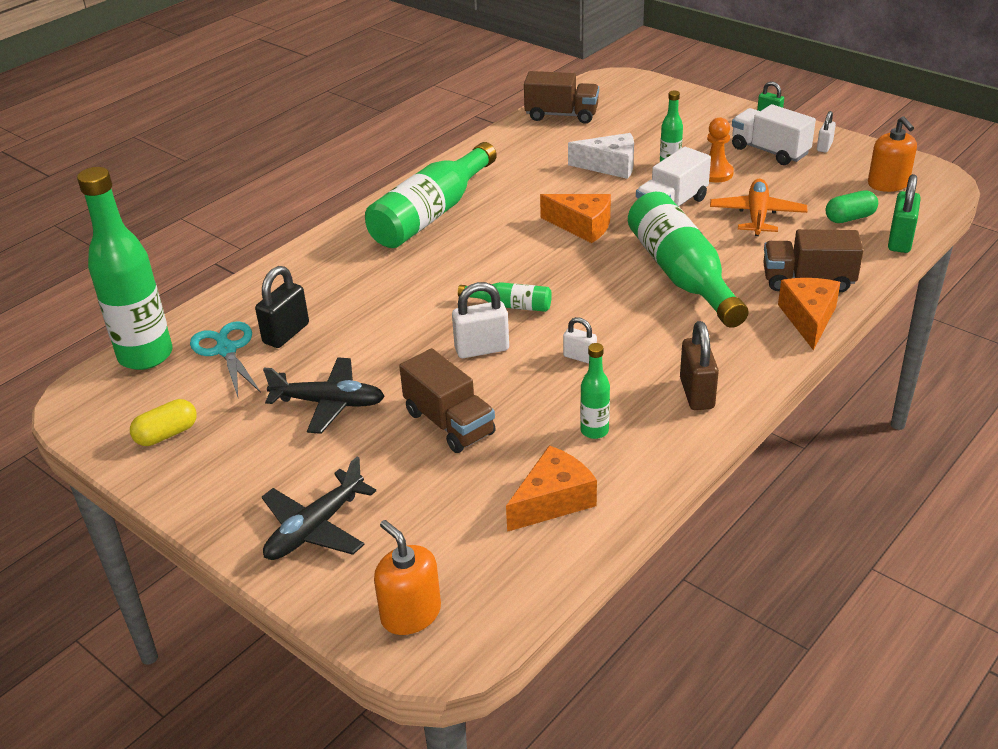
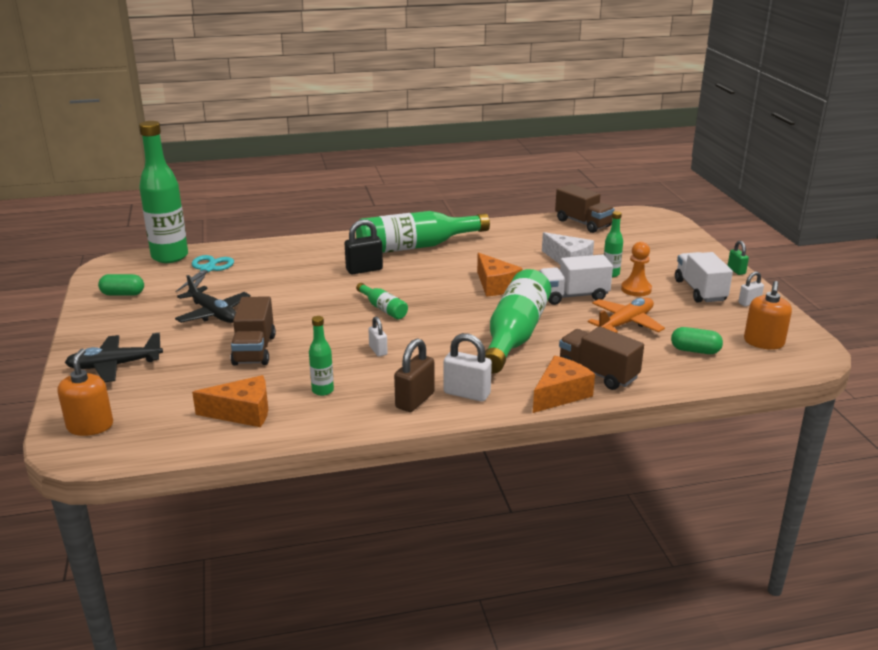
camera: 35 degrees right, 10 degrees down
yellow capsule [130,399,196,446] -> green capsule [98,274,144,296]
black padlock [255,266,309,348] -> black padlock moved to [345,219,383,274]
white padlock [452,282,509,358] -> white padlock moved to [444,333,492,402]
green padlock [888,174,921,253] -> none

